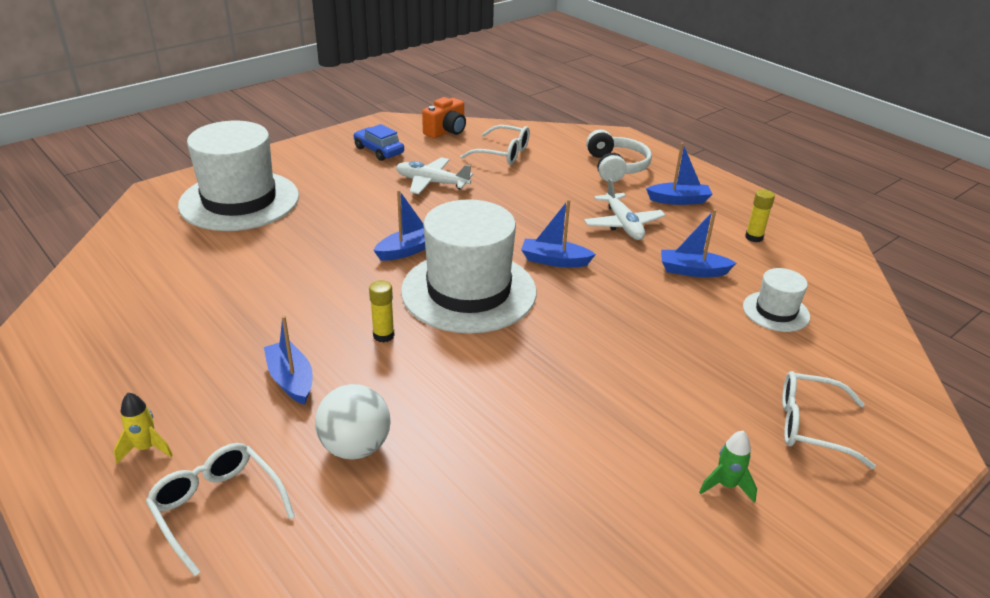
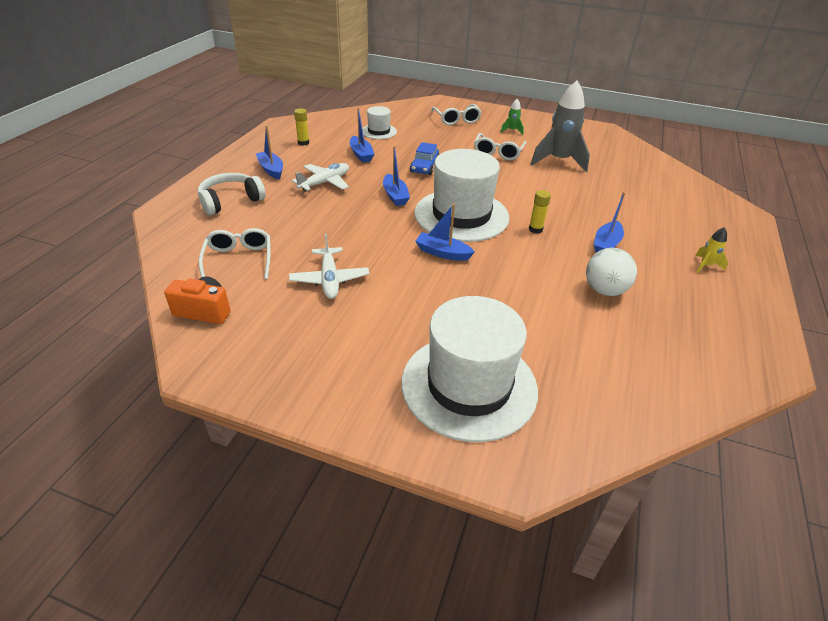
camera: 120 degrees left, 5 degrees up
white glasses [146,443,295,576] -> white glasses moved to [474,133,527,160]
white ball [315,384,391,460] -> white ball moved to [586,248,637,296]
blue car [353,124,404,161] -> blue car moved to [410,142,439,175]
none -> grey rocket [531,81,590,172]

